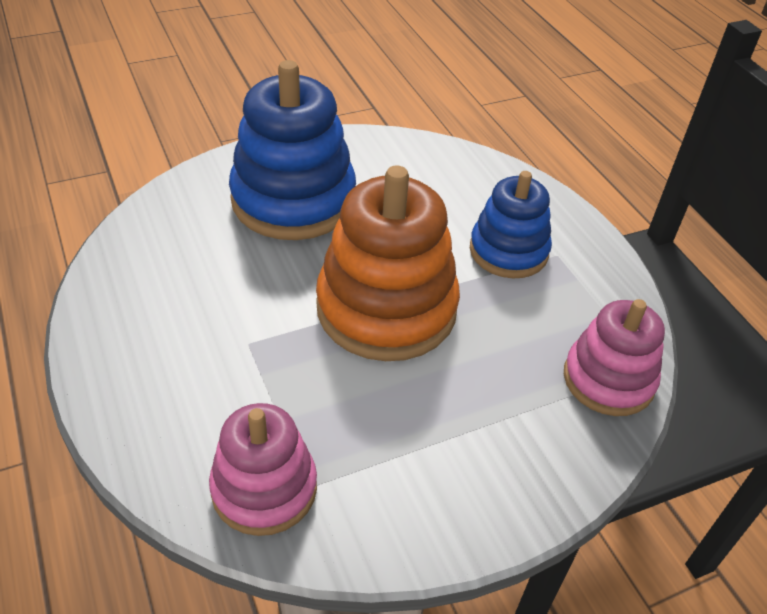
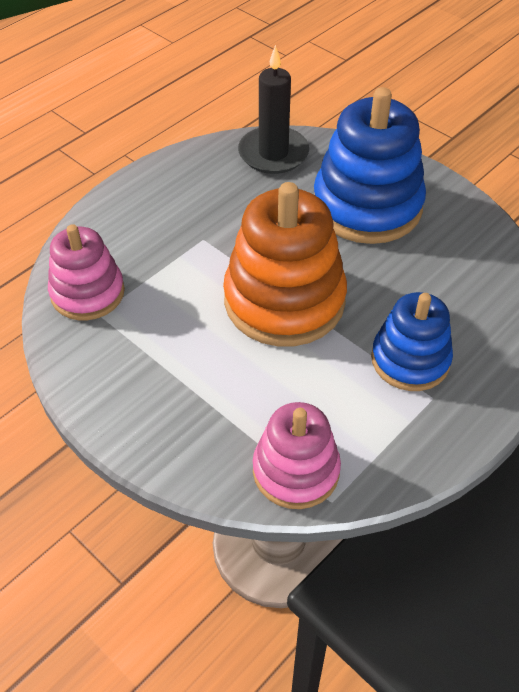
camera: 70 degrees right, 5 degrees up
none -> black candle [238,45,309,174]

